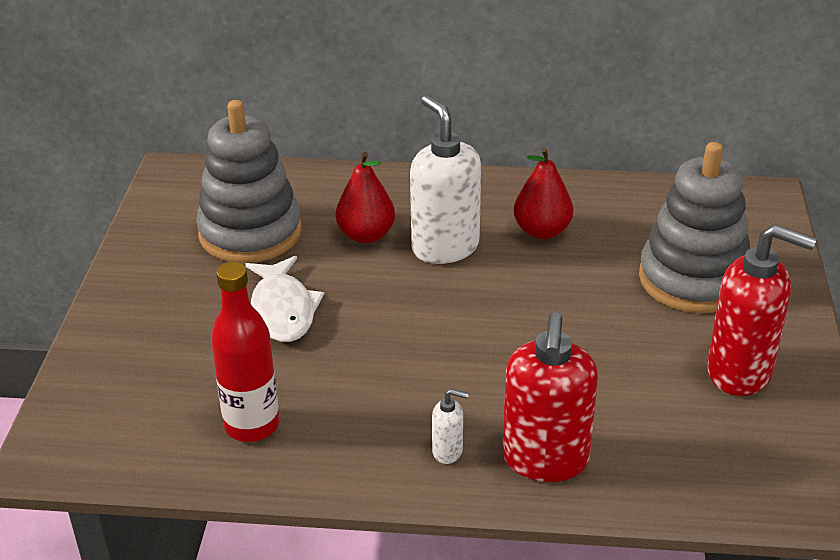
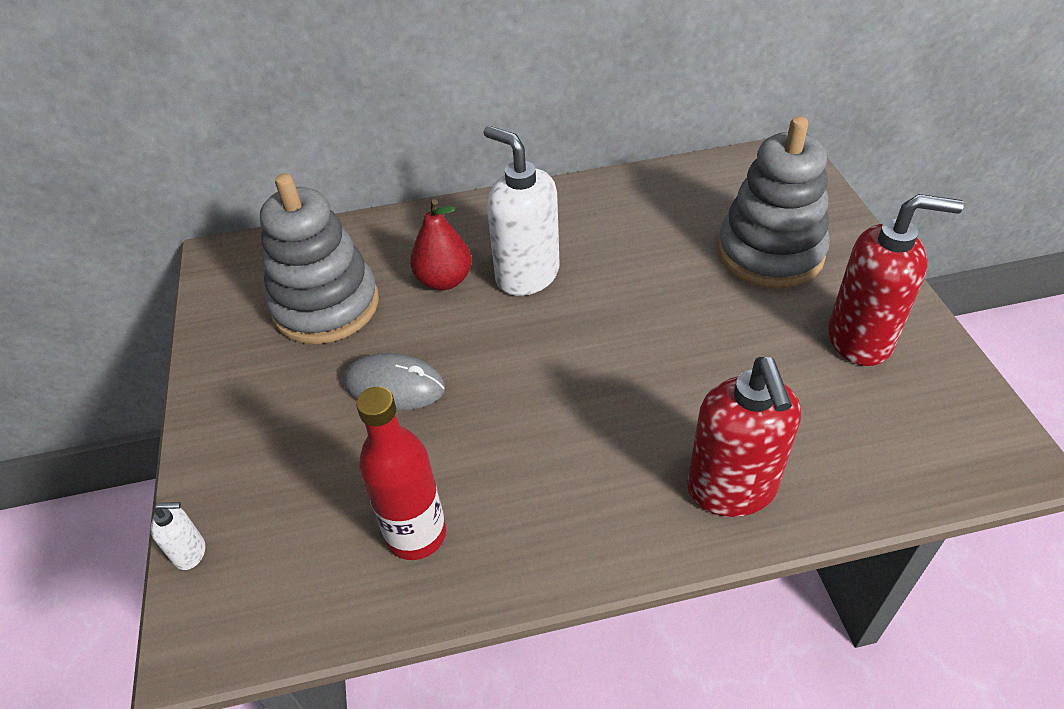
camera: 15 degrees left, 10 degrees up
white fish [245,256,324,342] -> grey mouse [343,353,445,411]
white soap dispenser [432,389,469,464] -> white soap dispenser moved to [150,502,205,570]
red pear [514,148,573,239] -> none

